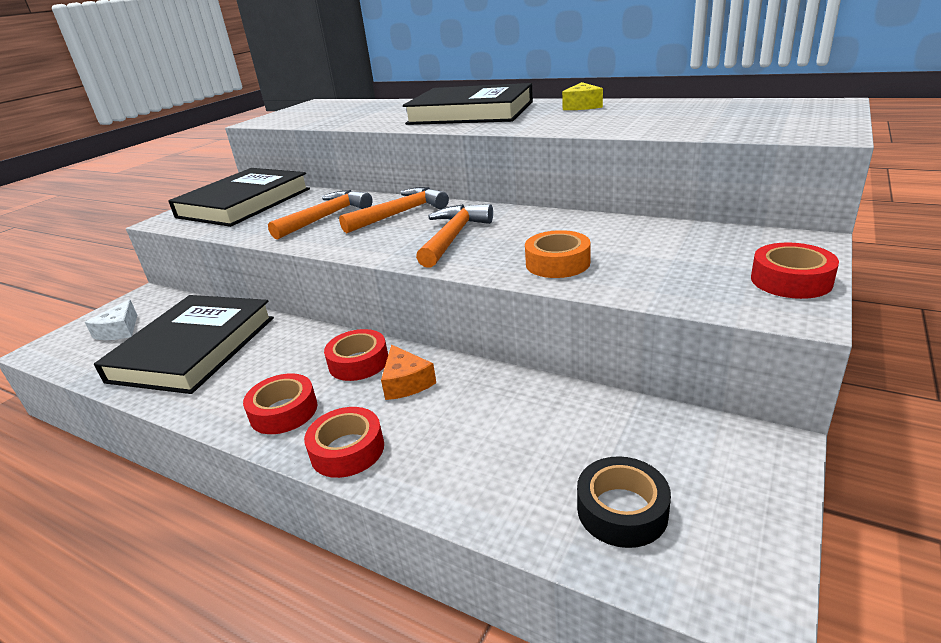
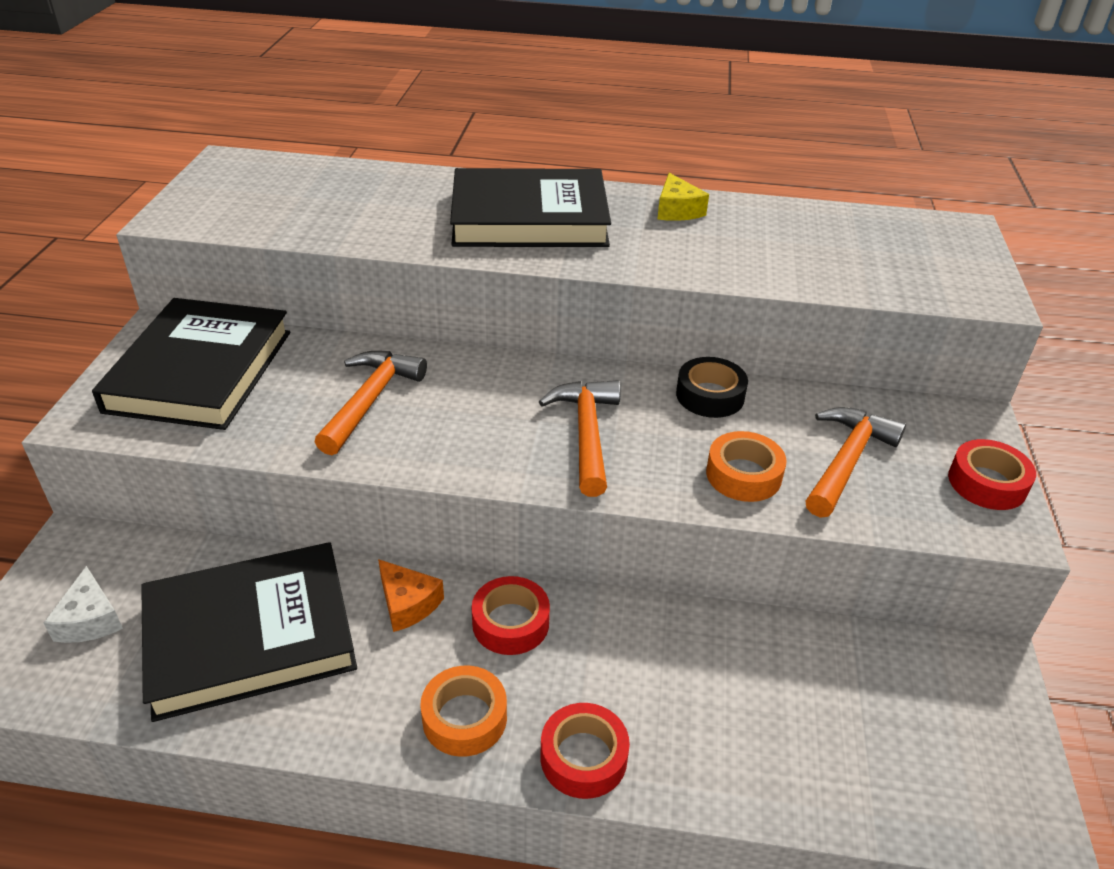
camera: 25 degrees left, 10 degrees up
black book [94,295,274,394] -> black book turned 75 degrees clockwise [141,542,357,722]
red tape [243,373,317,434] -> orange tape [420,665,507,757]
orange hammer [339,187,449,233] -> orange hammer moved to [805,407,906,518]
orange cheese [381,345,436,400] -> orange cheese moved to [378,559,444,632]
black tape [577,456,671,548] -> black tape moved to [676,357,748,418]

